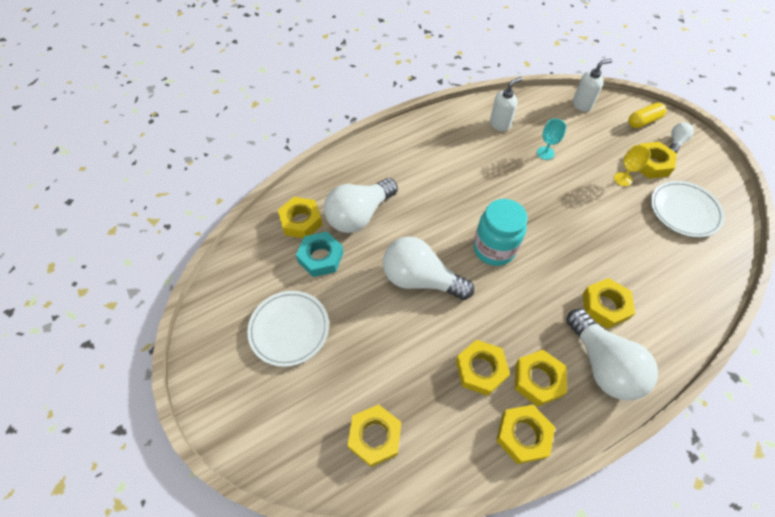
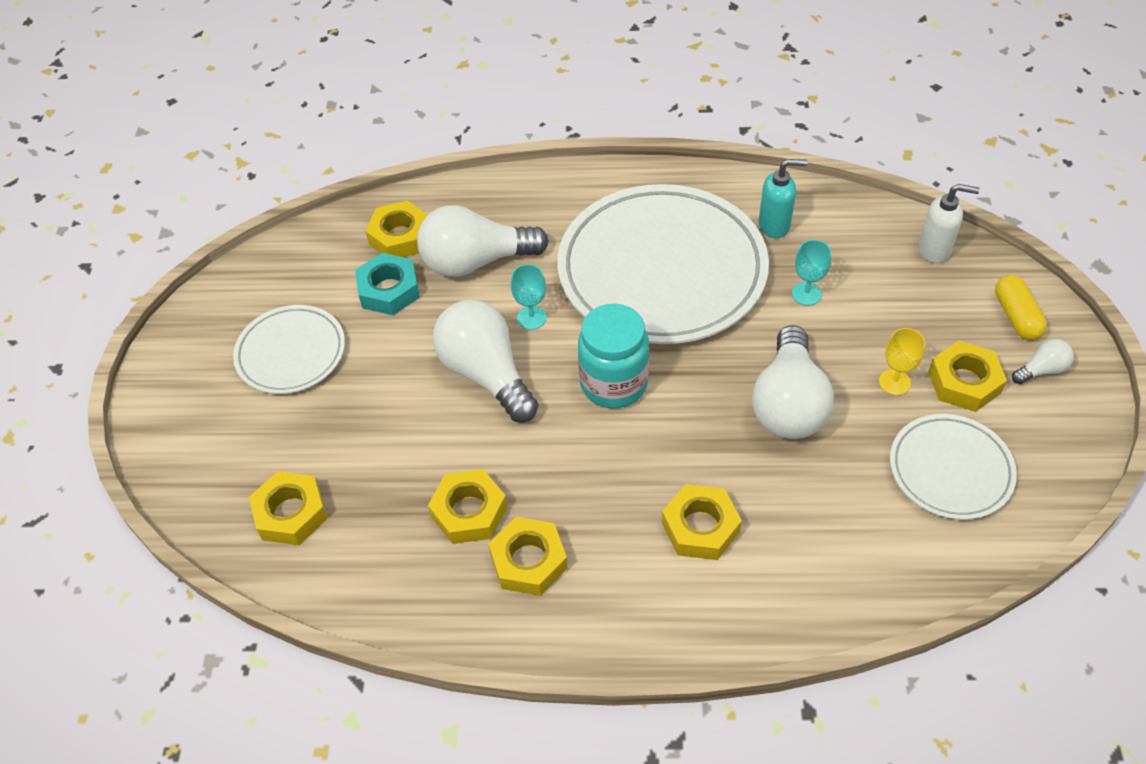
camera: 35 degrees right, 5 degrees down
white soap dispenser [490,77,522,131] -> turquoise soap dispenser [759,159,808,238]
yellow nut [496,405,555,464] -> none
white light bulb [566,309,658,400] -> white light bulb moved to [752,325,834,439]
yellow capsule [628,102,666,128] -> yellow capsule turned 75 degrees clockwise [995,275,1047,340]
none -> turquoise goblet [511,264,546,330]
none -> white plate [557,184,769,344]

